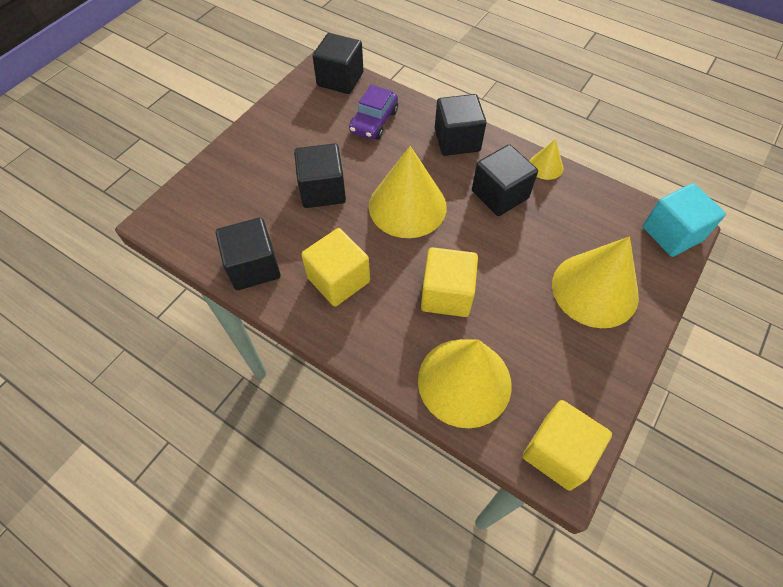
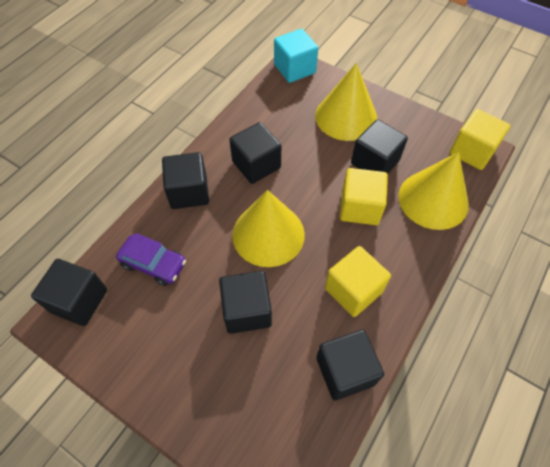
camera: 90 degrees left, 0 degrees up
yellow cone [530,139,563,180] -> none
none -> black cube [351,119,408,174]

